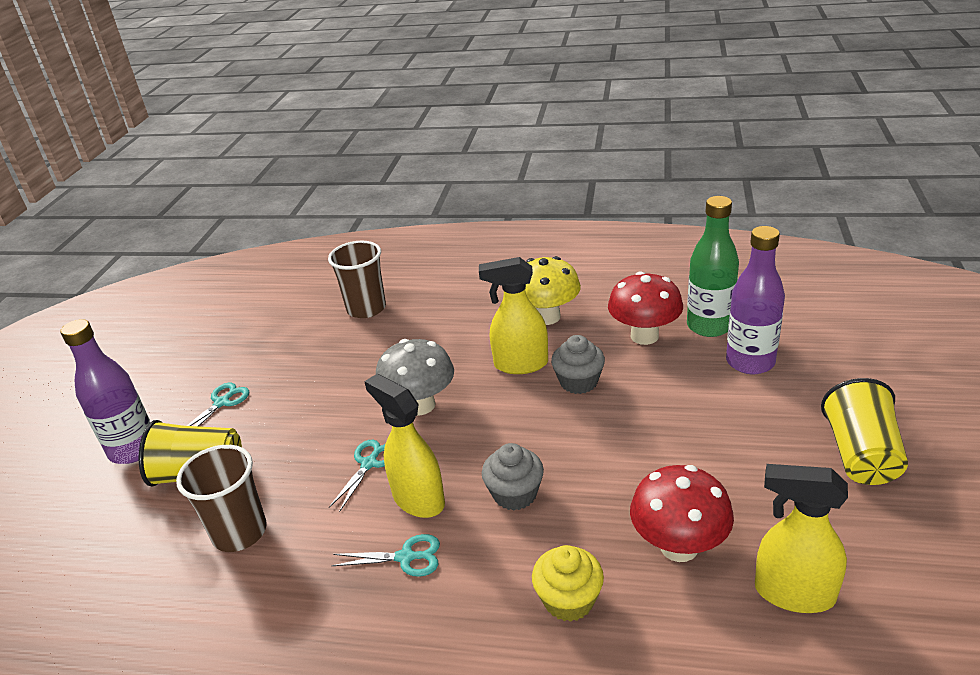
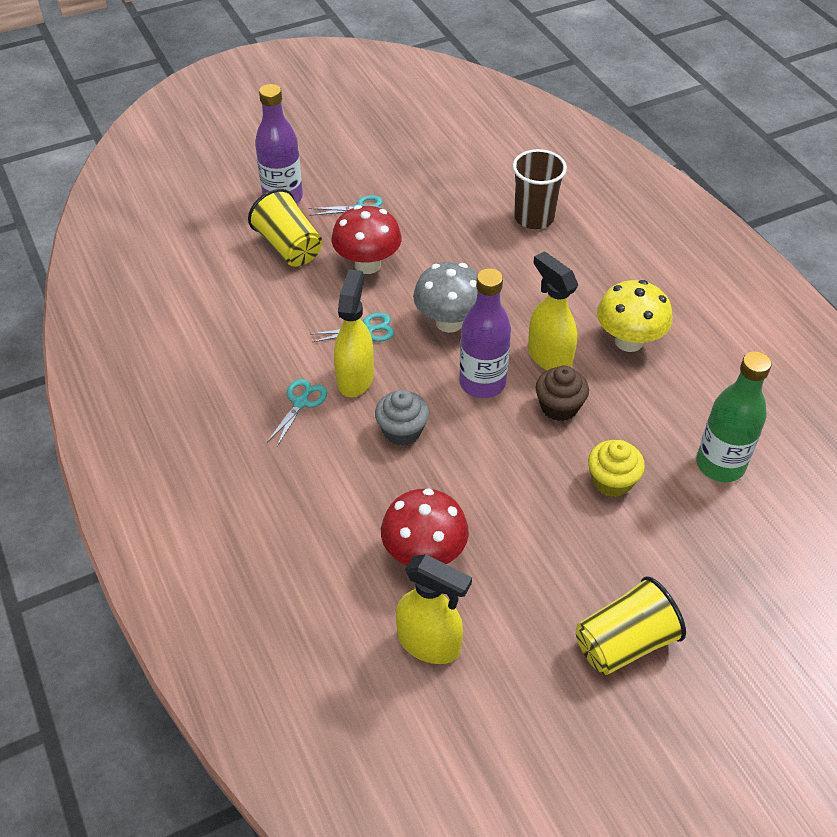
camera: 50 degrees right, 15 degrees up
brown cup [176,445,267,552] -> none
turquoise scissors [332,534,440,577] -> turquoise scissors turned 120 degrees counterclockwise [267,379,327,446]
yellow cupcake [532,545,604,622] -> yellow cupcake moved to [588,440,645,497]
grey cupcake [551,335,605,394] -> brown cupcake [536,366,589,421]
red mushroom [608,271,683,345] -> red mushroom moved to [331,205,402,274]
purple bottle [726,226,785,374] -> purple bottle moved to [459,268,511,398]
yellow spray bottle [755,464,848,613] -> yellow spray bottle turned 135 degrees clockwise [396,554,472,664]

